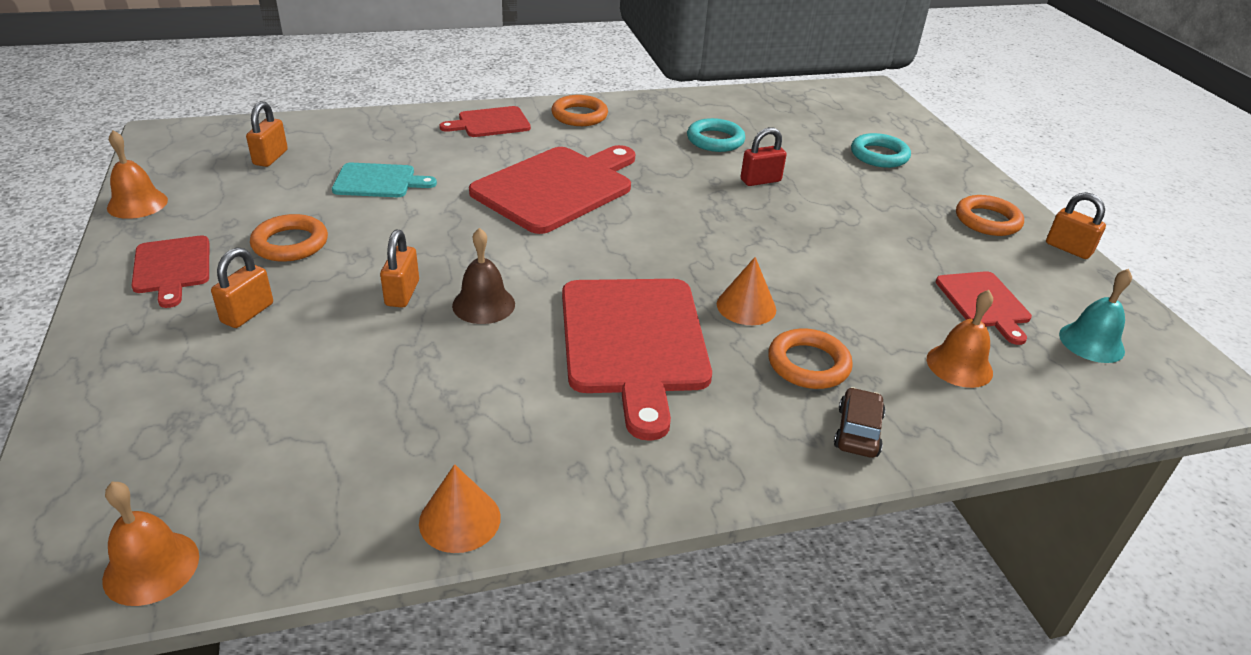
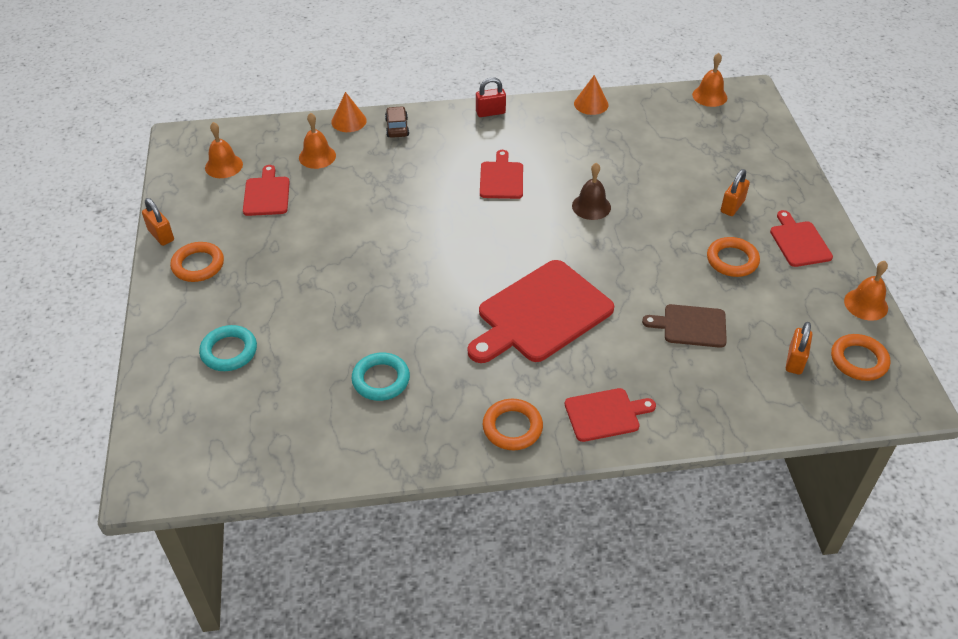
camera: 170 degrees left, 10 degrees up
turquoise cutting board [332,163,437,197] -> brown cutting board [642,304,727,348]
orange padlock [380,230,419,308] -> none
red cutting board [562,279,712,441] -> red cutting board [480,150,523,199], size x0.53
orange cone [717,257,776,325] -> orange cone moved to [331,92,367,132]
red padlock [741,127,787,186] -> red padlock moved to [476,77,506,117]
orange ring [768,328,853,389] -> orange ring moved to [831,334,890,381]
brown car [834,387,885,458] -> brown car turned 150 degrees clockwise [385,106,409,138]
turquoise bell [1059,269,1132,363] -> orange bell [205,122,243,178]

